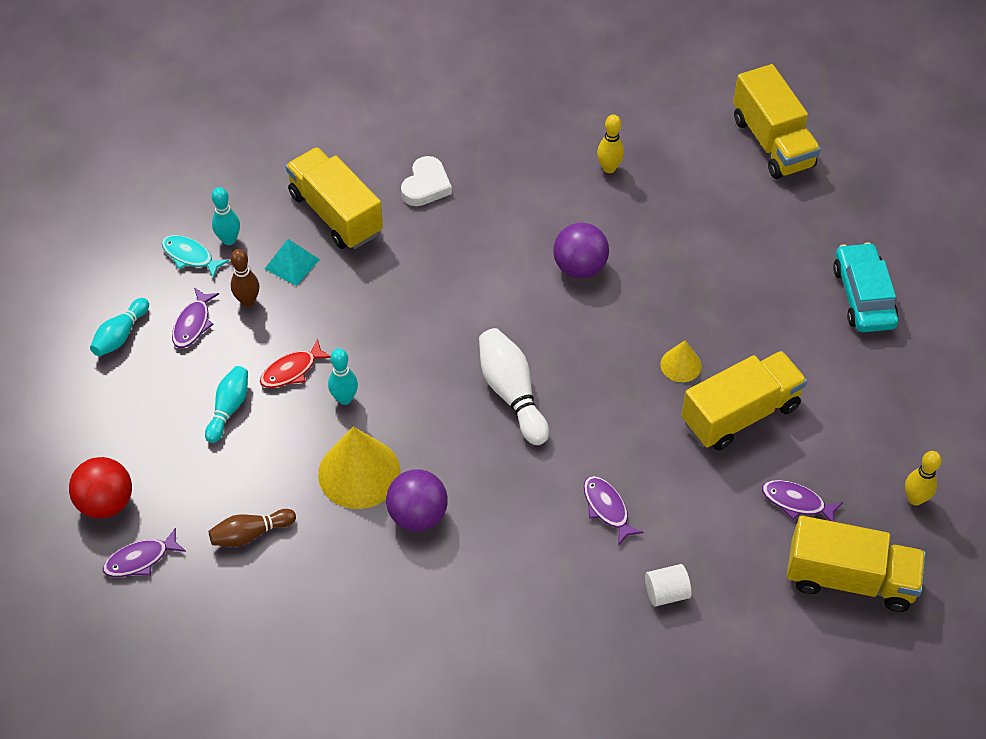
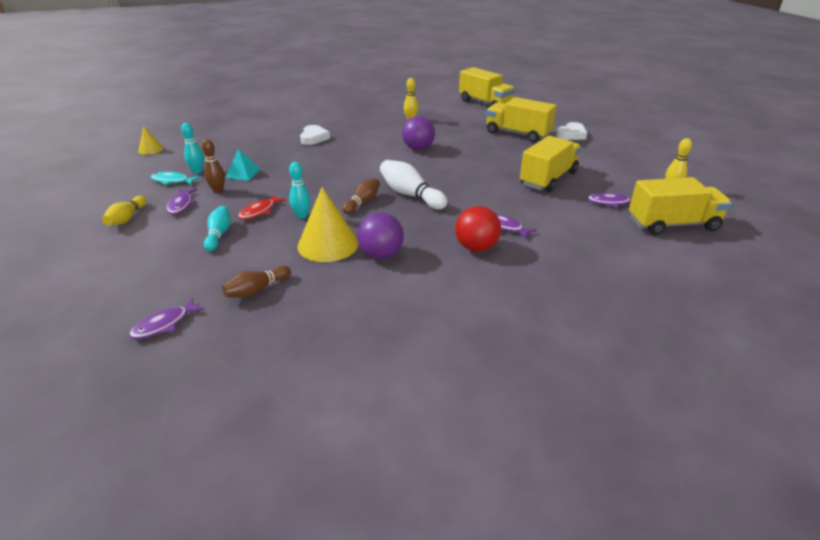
camera: 20 degrees left, 20 degrees down
red ball [69,457,132,519] -> red ball moved to [455,206,501,252]
turquoise bowling pin [90,298,149,356] -> yellow bowling pin [102,196,147,226]
yellow truck [286,147,383,249] -> yellow truck moved to [486,97,557,143]
white cylinder [645,564,692,606] -> none
yellow cone [661,340,702,382] -> yellow cone moved to [138,126,163,155]
turquoise car [833,242,898,332] -> white heart [556,122,587,140]
none -> brown bowling pin [342,178,380,214]

